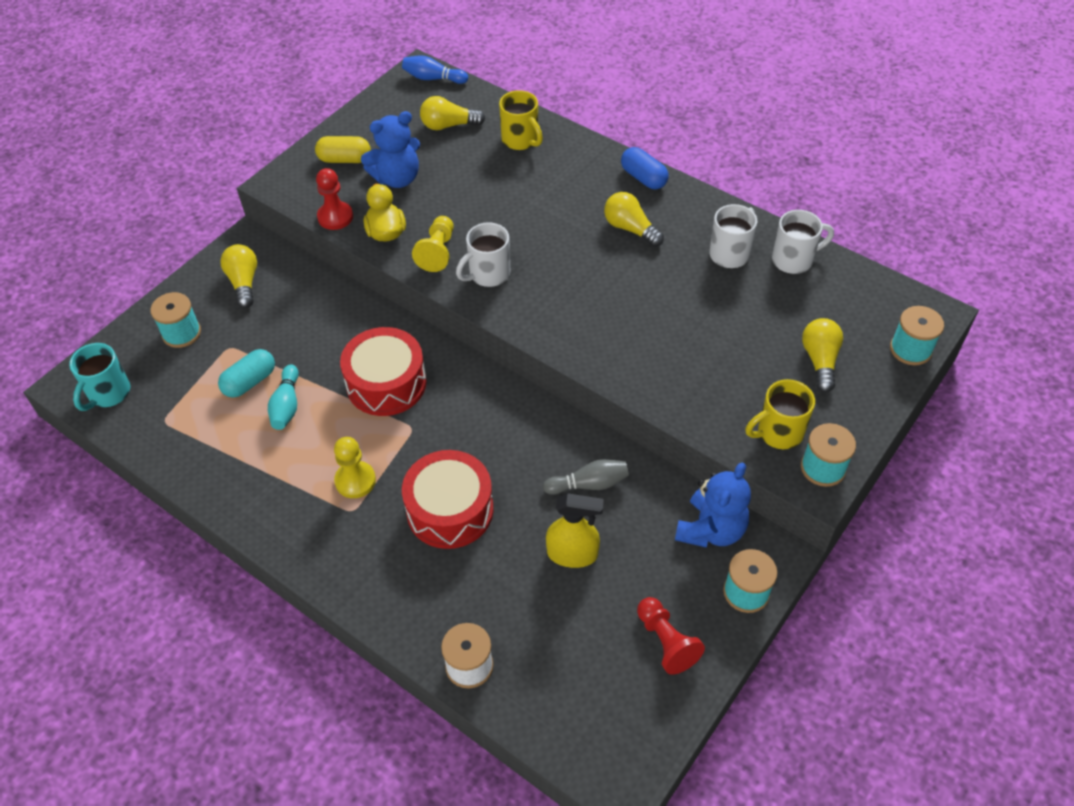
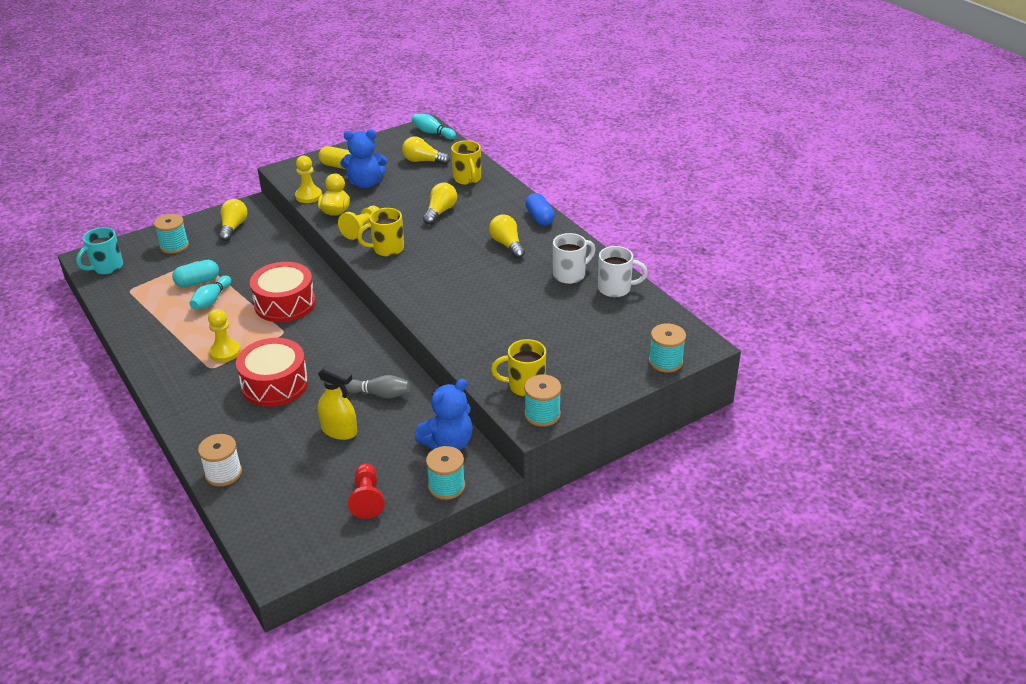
camera: 20 degrees right, 15 degrees down
red pawn [316,168,353,230] -> yellow pawn [295,155,322,203]
blue bowling pin [402,55,468,84] -> turquoise bowling pin [412,114,456,139]
white mug [456,222,510,287] -> yellow mug [357,208,404,256]
yellow light bulb [802,318,843,392] -> yellow light bulb moved to [423,183,457,225]

